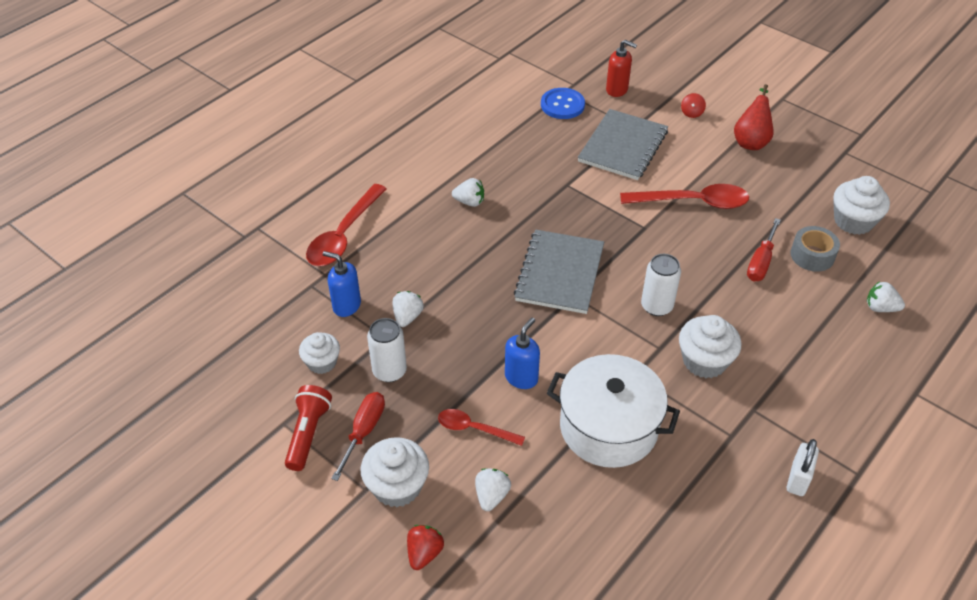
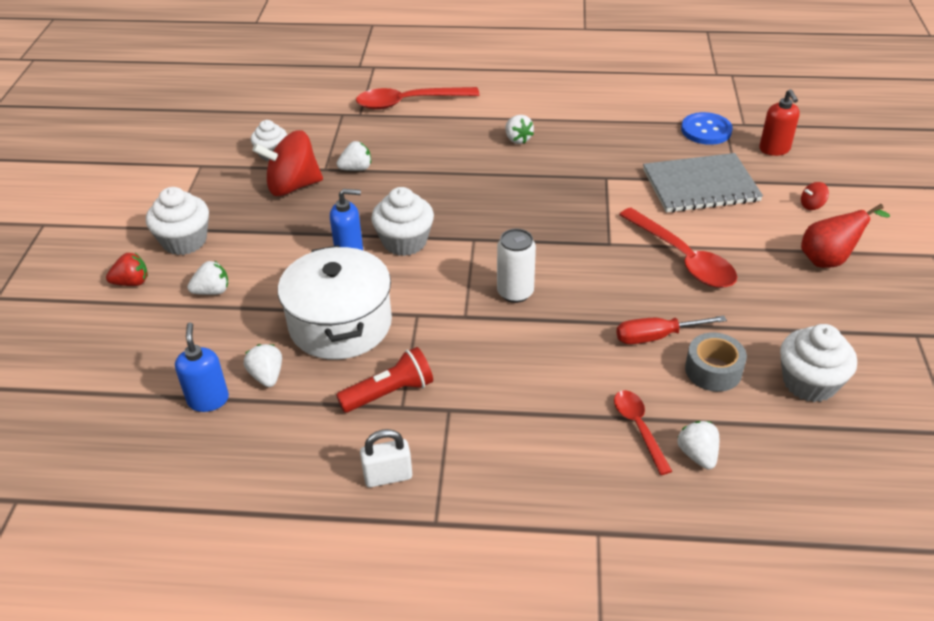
camera: 55 degrees right, 5 degrees down
red flashlight [285,385,332,471] -> red flashlight moved to [336,347,433,413]
blue soap dispenser [323,251,361,317] -> blue soap dispenser moved to [175,322,229,412]
red screwdriver [331,392,385,481] -> none
white can [367,318,407,382] -> red spinning top [252,130,323,196]
red spoon [438,409,525,446] -> red spoon moved to [614,390,672,475]
grey notebook [514,229,604,314] -> none
white cupcake [679,315,742,378] -> white cupcake moved to [371,187,434,256]
none -> white strawberry [244,344,282,387]

